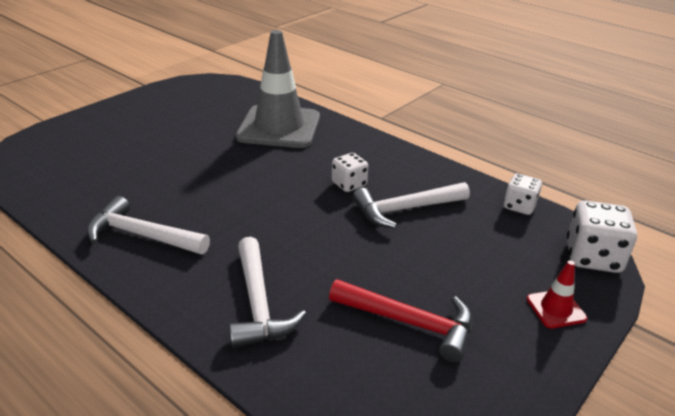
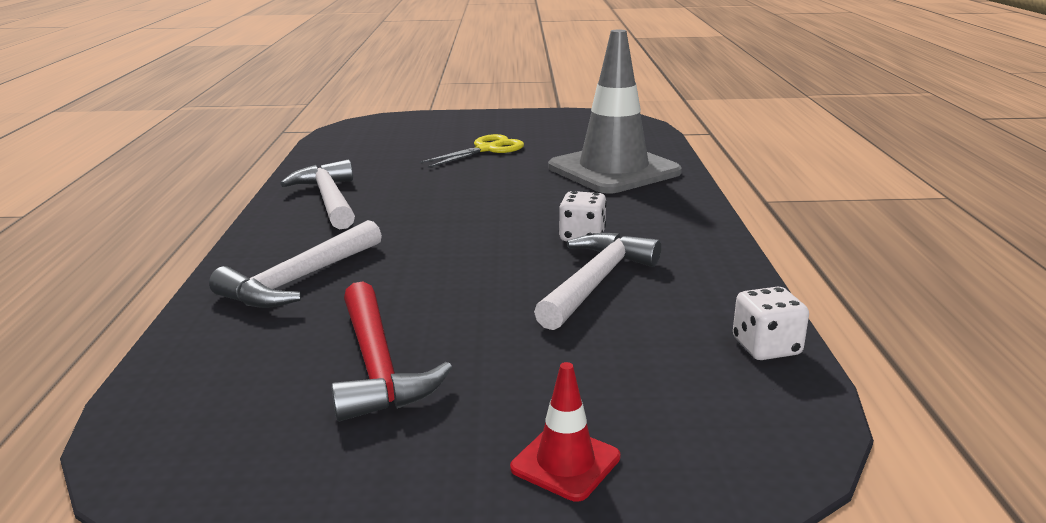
camera: 50 degrees right, 10 degrees down
white hammer [352,182,470,228] -> white hammer turned 90 degrees clockwise [534,233,661,330]
white dice [567,200,637,273] -> none
none -> yellow scissors [420,134,524,168]

